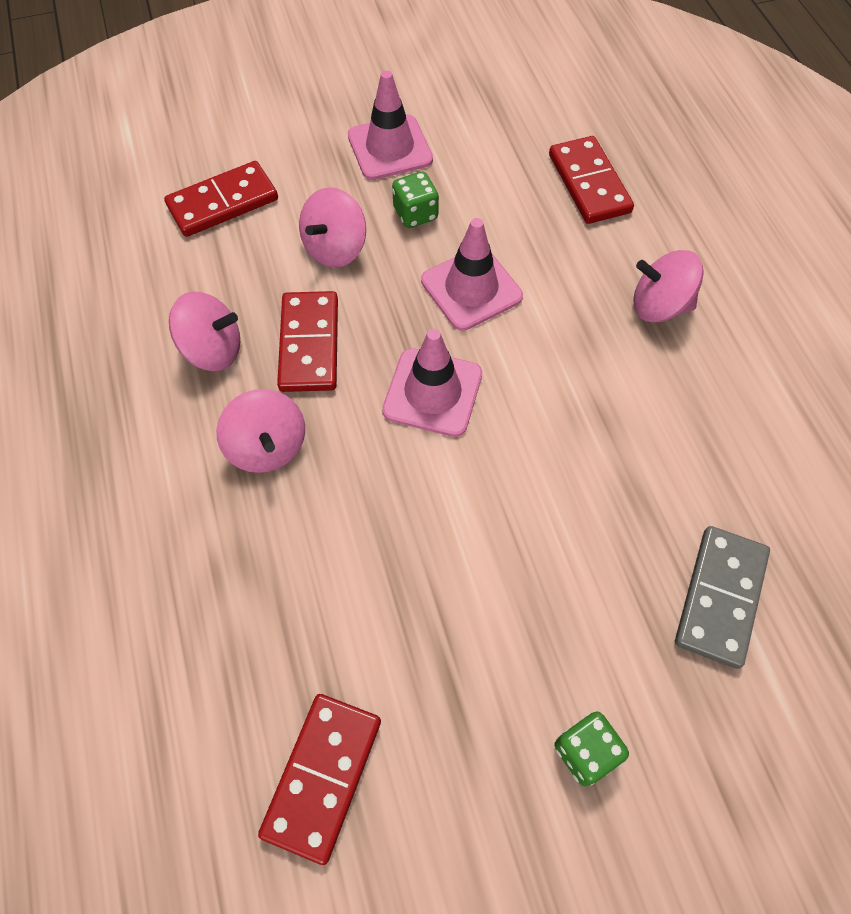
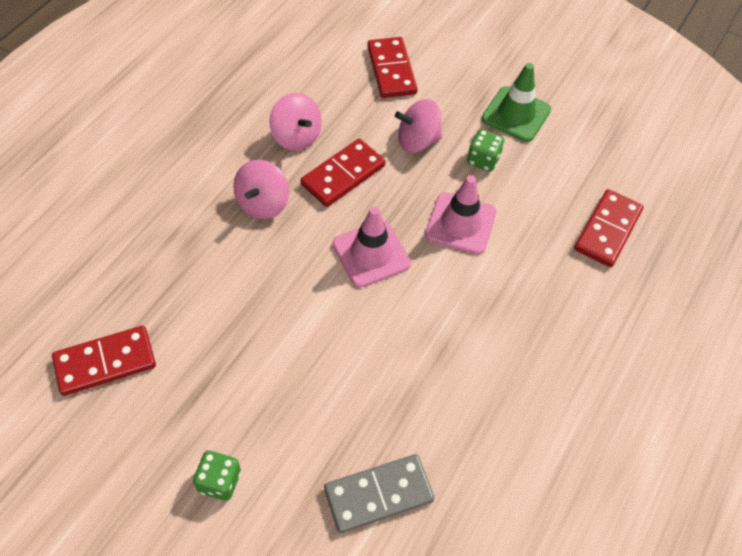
camera: 45 degrees right, 5 degrees down
red domino [164,161,278,237] -> red domino turned 60 degrees clockwise [367,37,418,98]
pink traffic cone [348,71,433,180] -> green traffic cone [482,63,551,142]
pink spinning top [633,250,704,323] -> none

